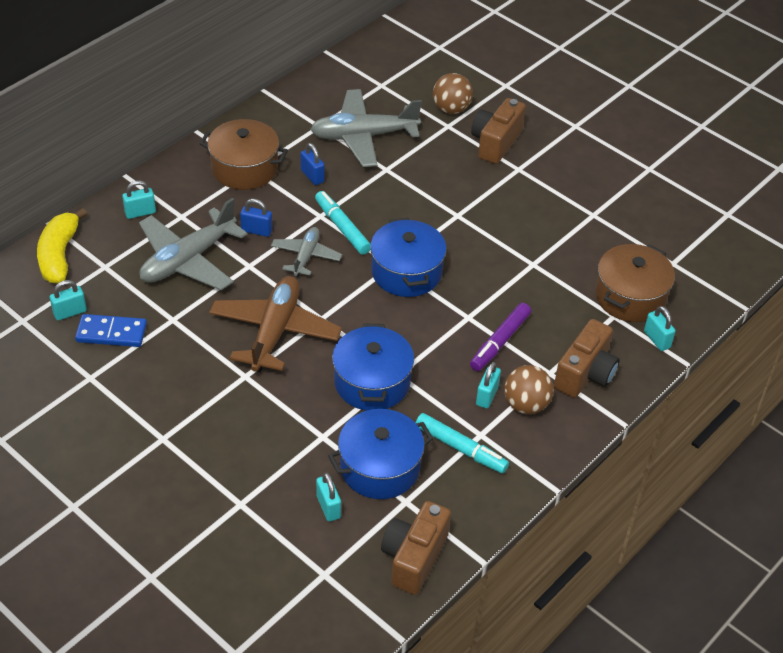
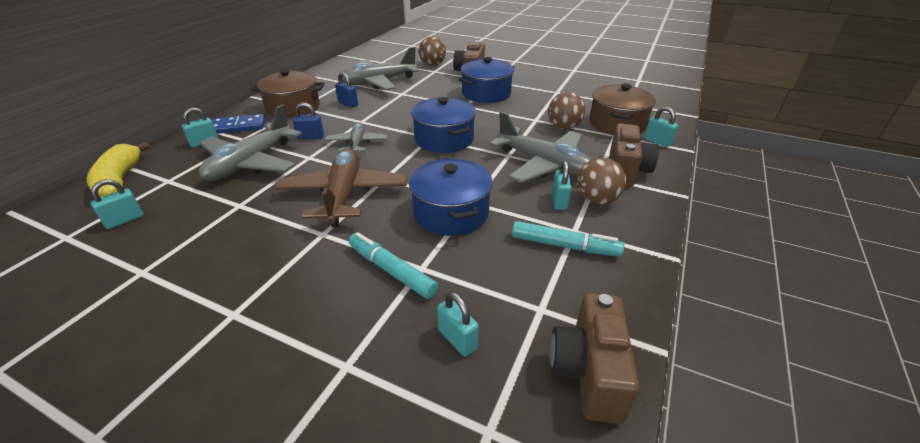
camera: 15 degrees left, 10 degrees down
blue domino [75,314,147,347] -> blue domino moved to [212,114,266,134]
turquoise marker [315,191,371,255] -> turquoise marker moved to [349,232,438,299]
blue pot [328,409,433,499] -> blue pot moved to [458,57,514,103]
purple marker [470,303,531,371] -> grey plane [489,112,592,183]
none -> brown ball [548,92,586,129]

